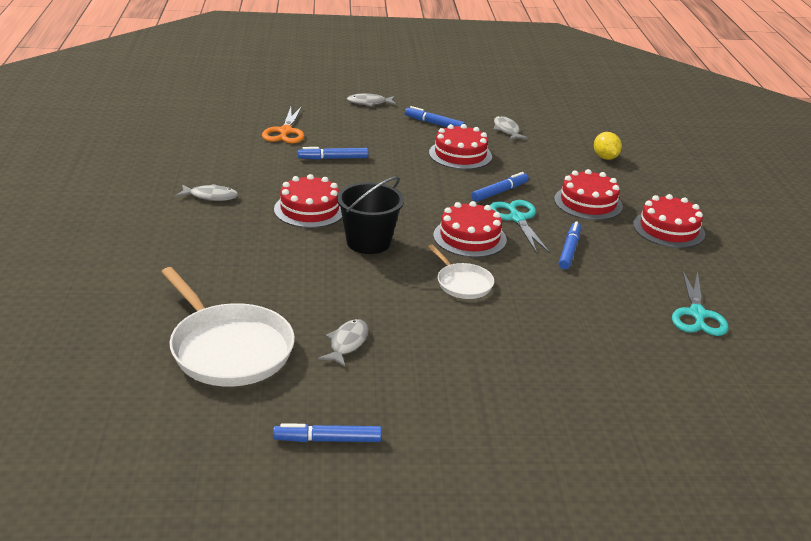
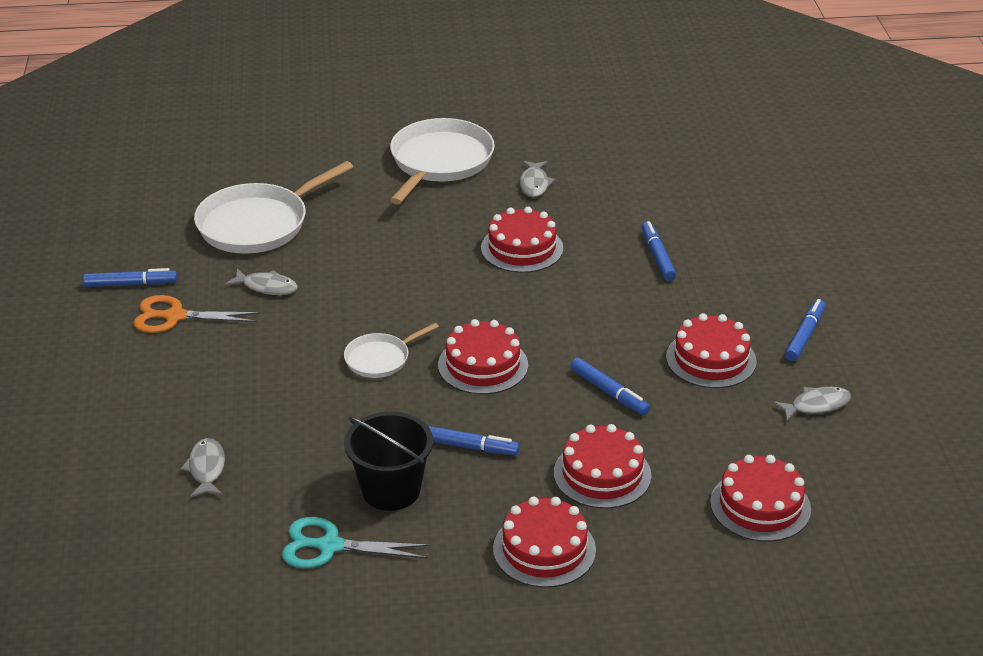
camera: 90 degrees right, 5 degrees up
orange scissors [262,106,304,144] -> orange scissors moved to [134,295,260,333]
blue marker [273,423,382,442] -> blue marker turned 90 degrees clockwise [83,268,177,287]
black bucket [337,176,404,254] -> black bucket moved to [344,412,433,511]
grey fish [347,93,396,107] -> grey fish moved to [181,438,225,498]
turquoise scissors [490,200,550,253] -> none
yellow lemon [594,132,622,160] -> red cake [710,455,811,542]
none -> white pan [390,118,495,205]

